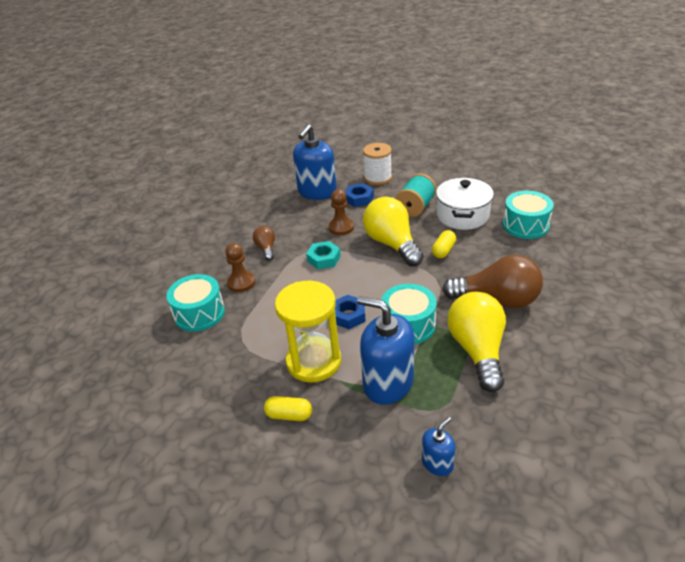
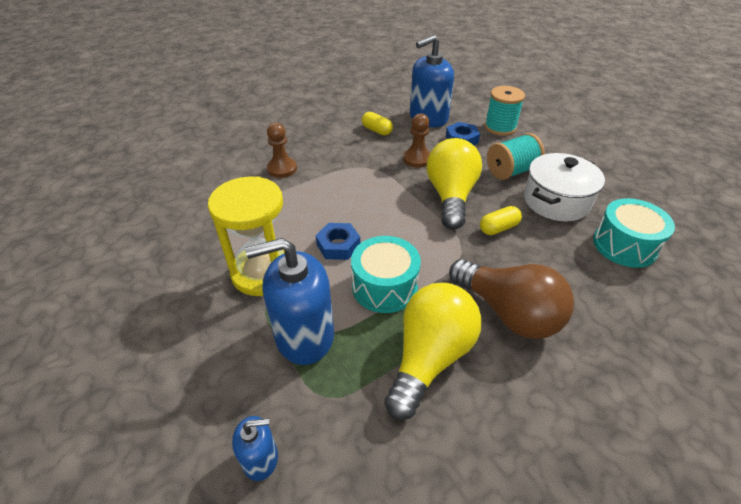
camera: 30 degrees right, 5 degrees up
turquoise drum [166,274,225,332] -> none
brown light bulb [253,226,275,261] -> none
yellow capsule [264,396,312,421] -> yellow capsule moved to [362,112,393,135]
turquoise nut [306,241,341,269] -> none
blue soap dispenser [357,296,414,405] -> blue soap dispenser turned 75 degrees counterclockwise [245,238,334,365]
white spool [363,143,392,185] -> turquoise spool [485,86,525,136]

